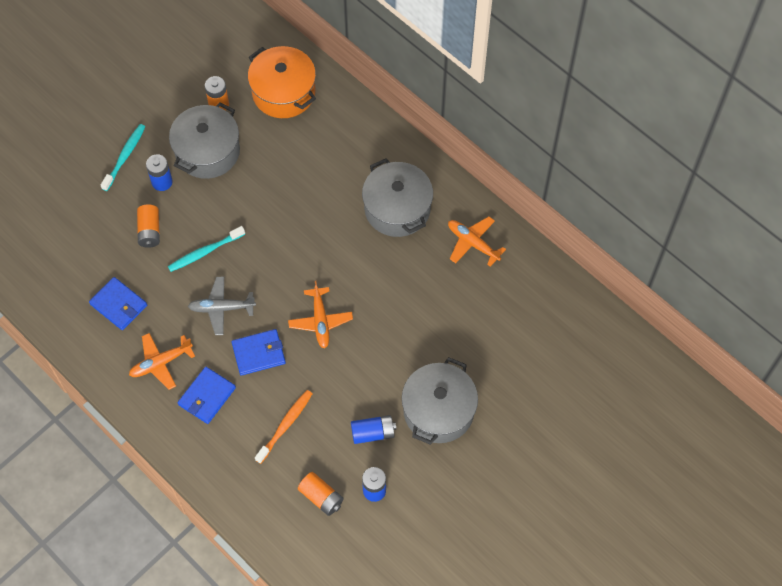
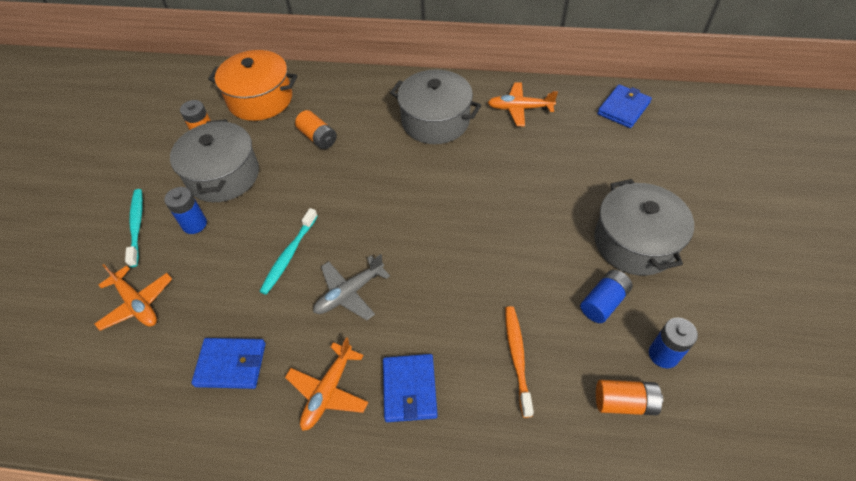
camera: 35 degrees left, 10 degrees down
orange battery [137,204,160,248] -> orange battery moved to [295,110,337,149]
blue wallet [231,329,286,376] -> blue wallet moved to [597,84,652,128]
orange plane [288,281,353,349] -> orange plane moved to [95,264,172,331]

